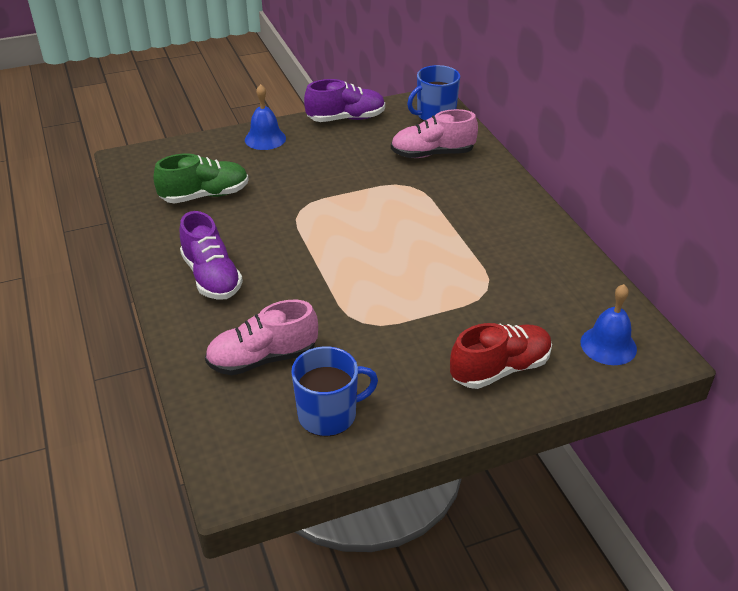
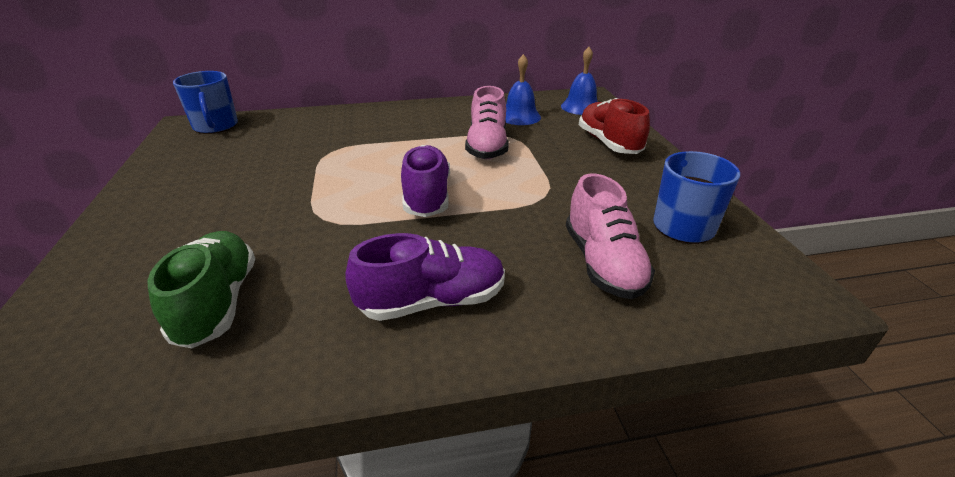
camera: 80 degrees left, 5 degrees down
blue bell [245,84,286,150] -> blue bell moved to [505,54,541,125]
purple shoe [304,79,385,122] -> purple shoe moved to [401,145,450,217]
pink shoe [391,109,478,158] -> pink shoe moved to [465,86,509,159]

